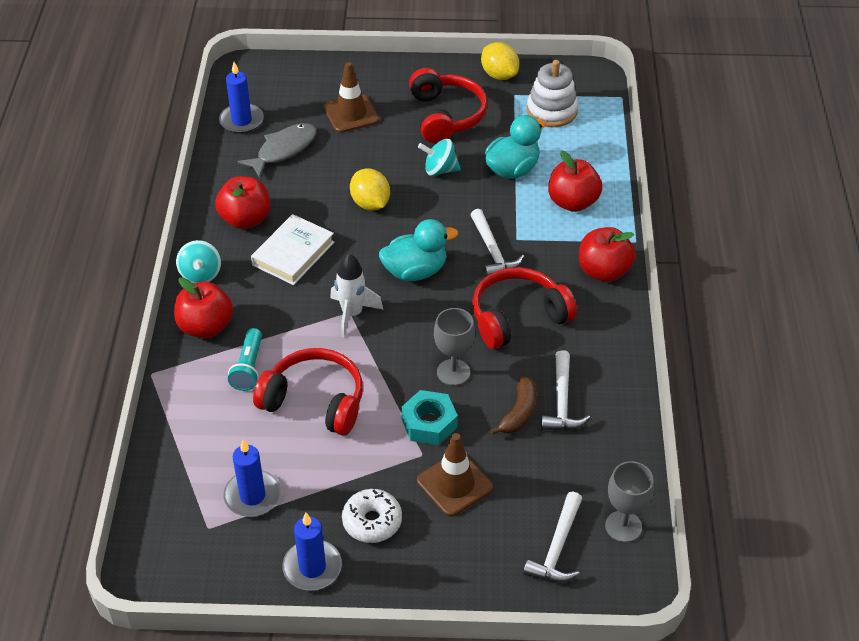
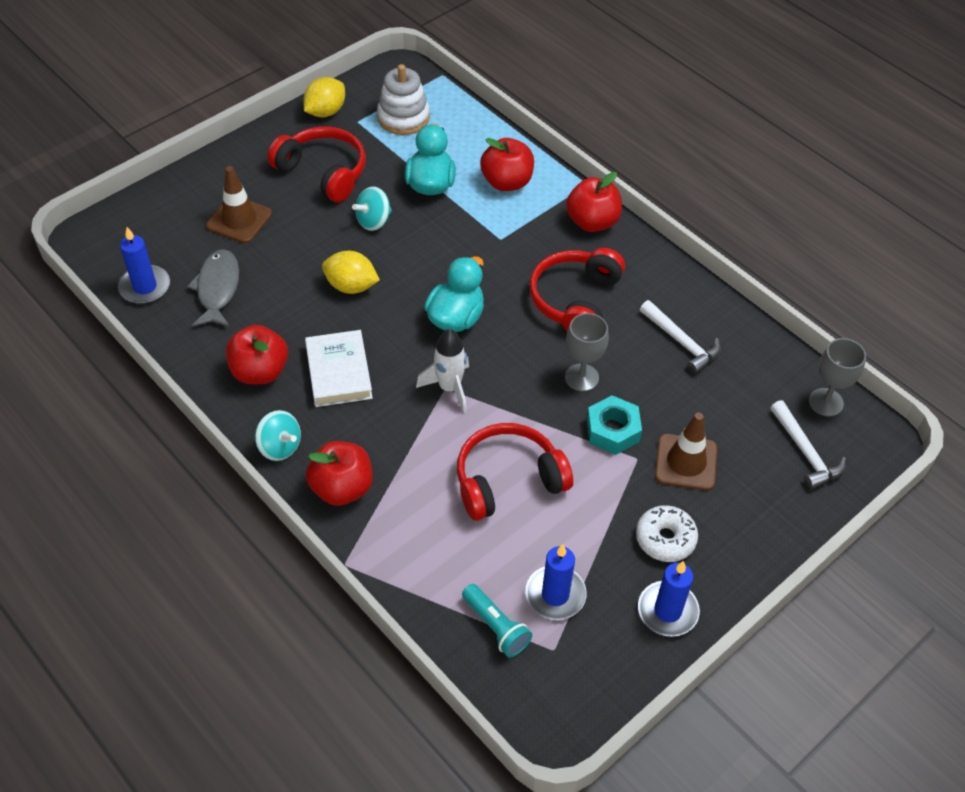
camera: 45 degrees left, 5 degrees up
turquoise flashlight [228,328,262,391] -> turquoise flashlight moved to [462,584,532,657]
white hammer [471,209,524,277] -> none
yellow lemon [481,42,519,80] -> yellow lemon turned 60 degrees counterclockwise [303,77,345,117]
brown banana [490,376,536,435] -> none

